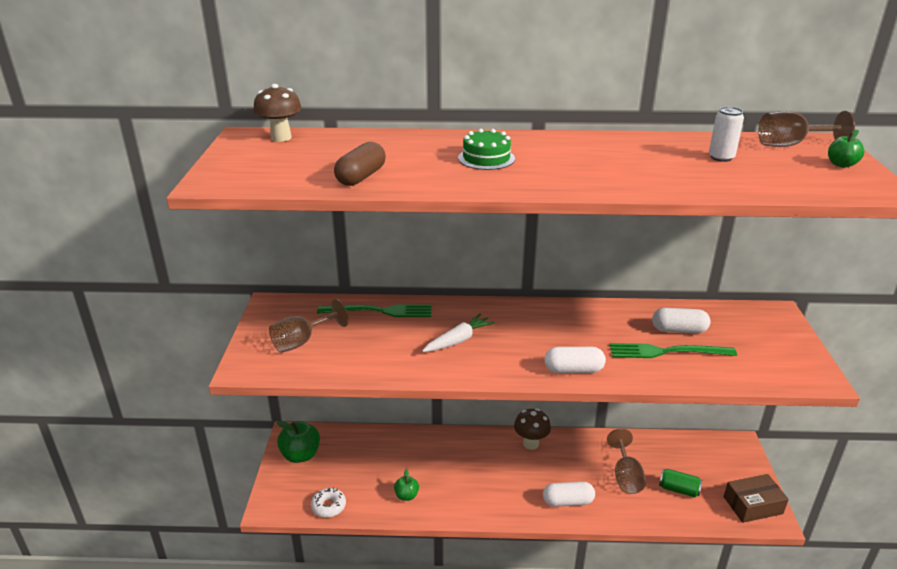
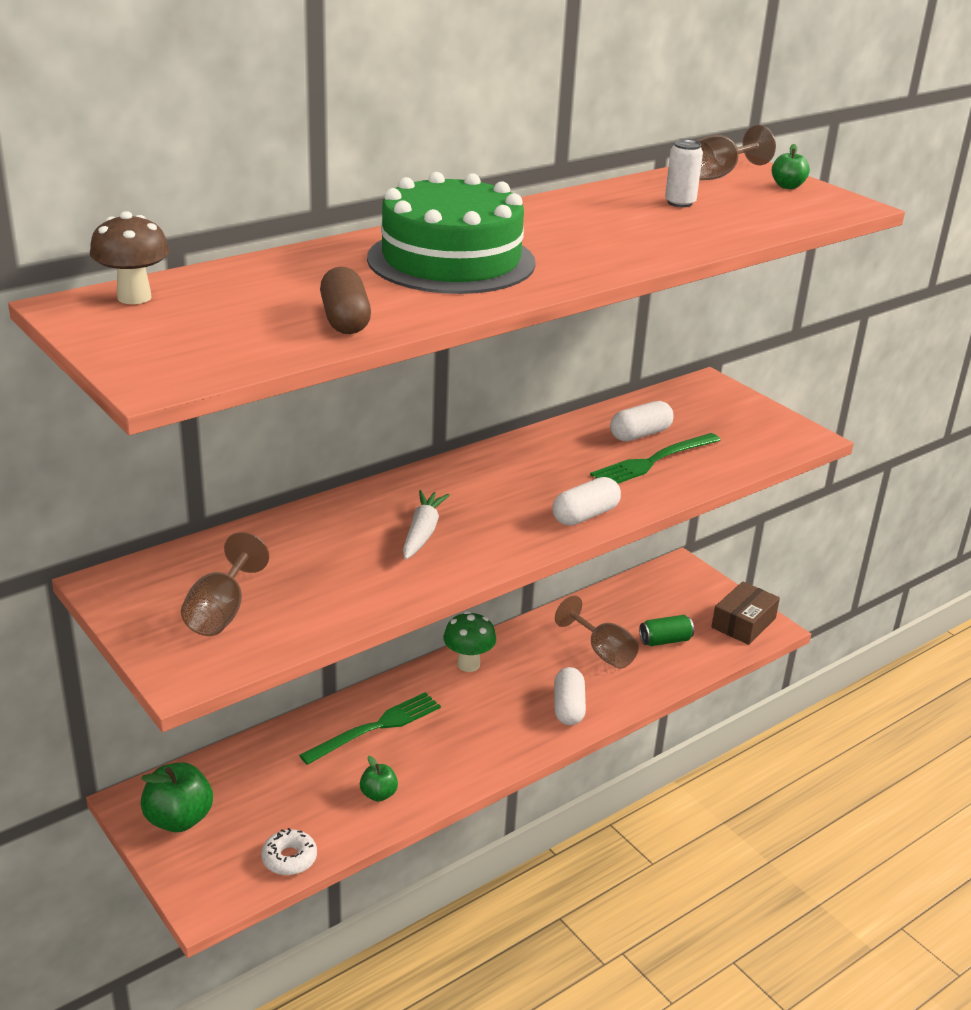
camera: 40 degrees left, 0 degrees up
green fork [317,304,432,317] -> green fork moved to [299,692,441,765]
green cake [458,129,515,170] -> green cake [367,172,536,294], size x2.11
brown mushroom [514,408,551,450] -> green mushroom [444,611,496,672]
white capsule [543,482,595,507] -> white capsule turned 45 degrees counterclockwise [554,667,586,725]

